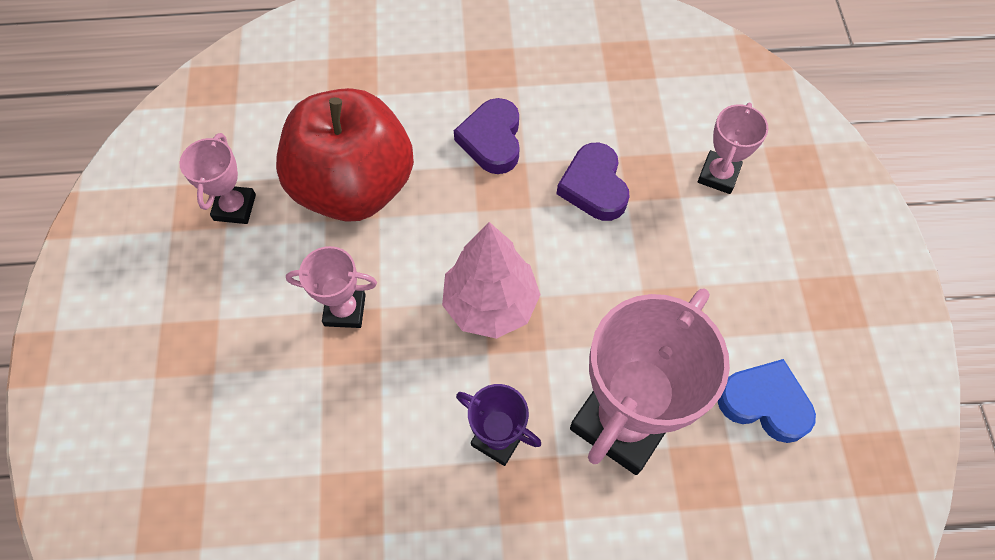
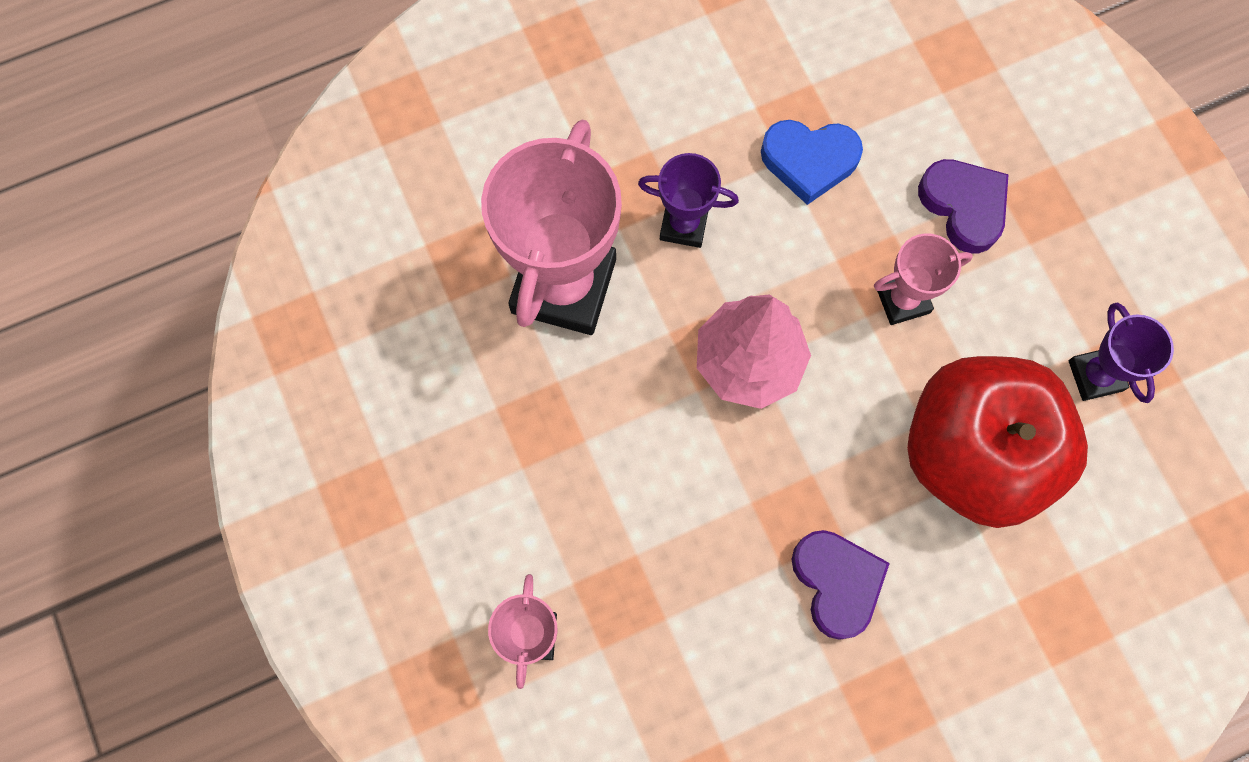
camera: 160 degrees right, 10 degrees up
pink trophy [179,133,256,224] -> purple trophy [1069,302,1174,403]
purple heart [557,143,630,221] -> purple heart moved to [918,159,1009,253]
blue heart [718,359,816,443] -> blue heart moved to [761,120,863,205]

